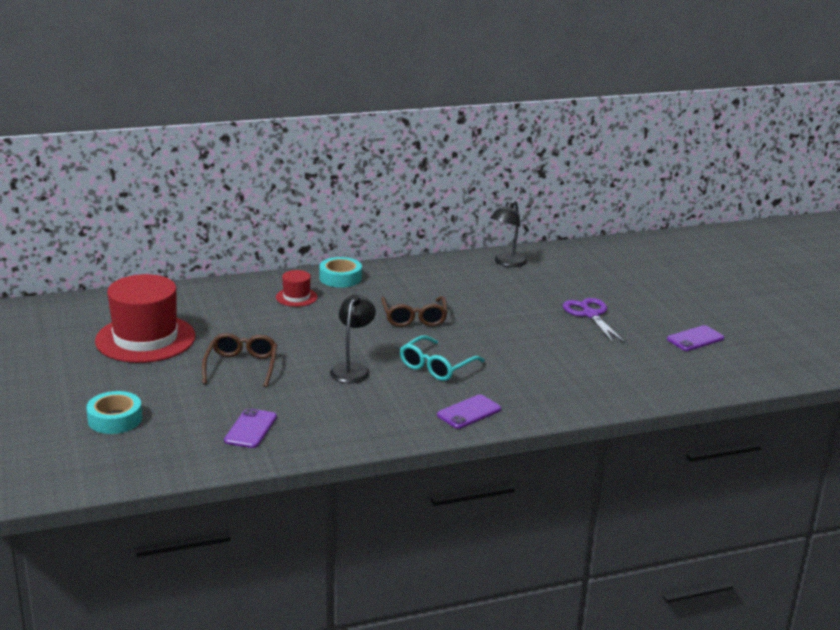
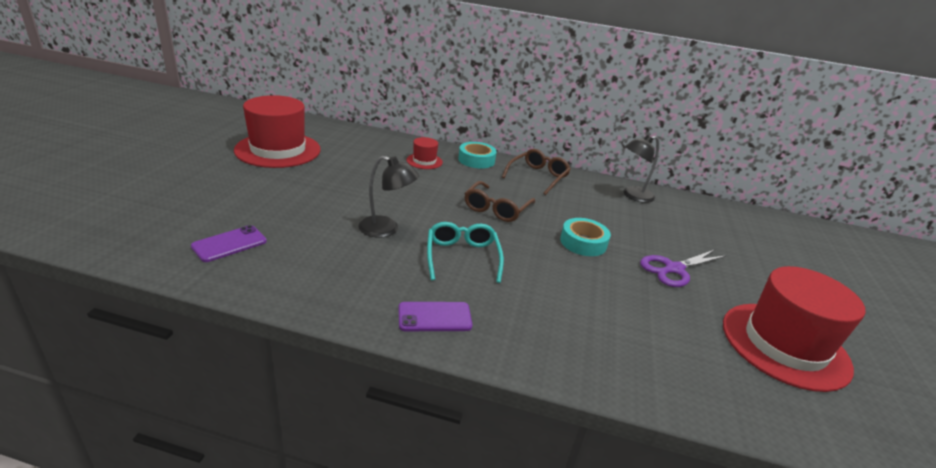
camera: 30 degrees right, 5 degrees up
turquoise tape [86,391,142,434] -> turquoise tape moved to [560,218,611,256]
brown glasses [202,333,277,388] -> brown glasses moved to [502,149,571,195]
black lamp [330,294,376,383] -> black lamp turned 60 degrees clockwise [358,156,419,238]
turquoise glasses [400,335,485,381] -> turquoise glasses turned 105 degrees clockwise [427,222,504,283]
purple scissors [563,298,625,343] -> purple scissors turned 135 degrees counterclockwise [640,250,727,287]
purple phone [667,325,724,351] -> red hat [723,266,865,392]

